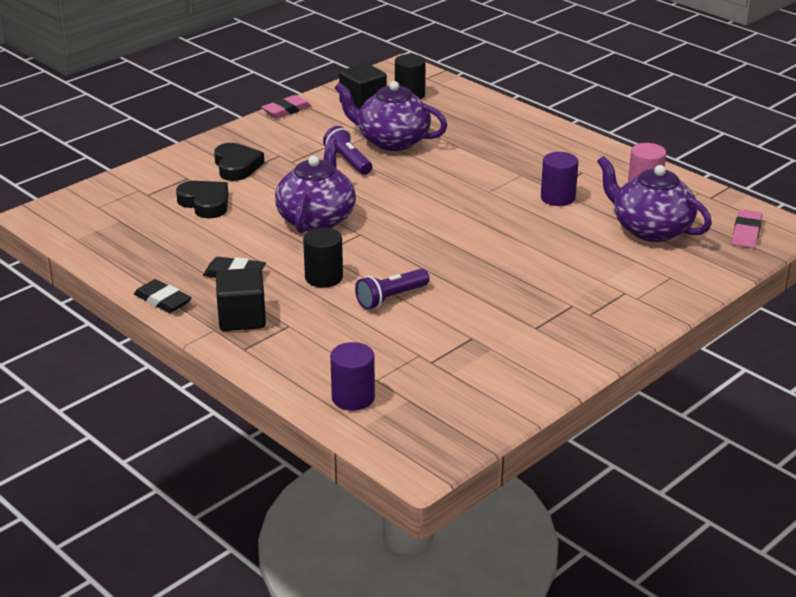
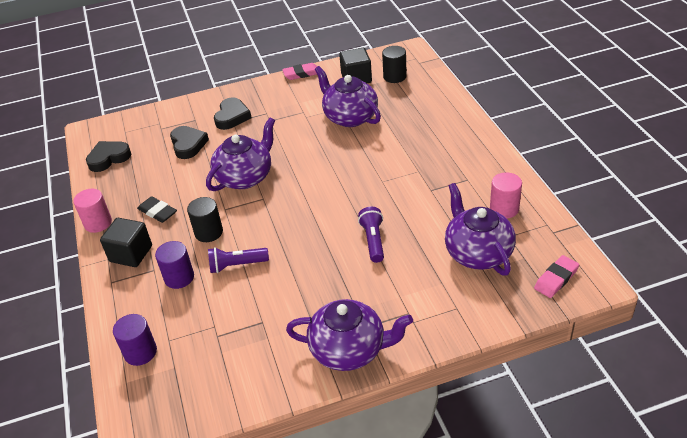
camera: 30 degrees right, 10 degrees up
black eraser [134,279,192,313] -> pink cylinder [73,189,112,233]
purple flashlight [323,126,372,175] -> purple flashlight moved to [358,207,384,263]
purple cylinder [541,152,578,206] -> purple cylinder moved to [155,241,194,289]
none -> black heart [86,141,131,172]
none -> purple teapot [286,299,413,371]

